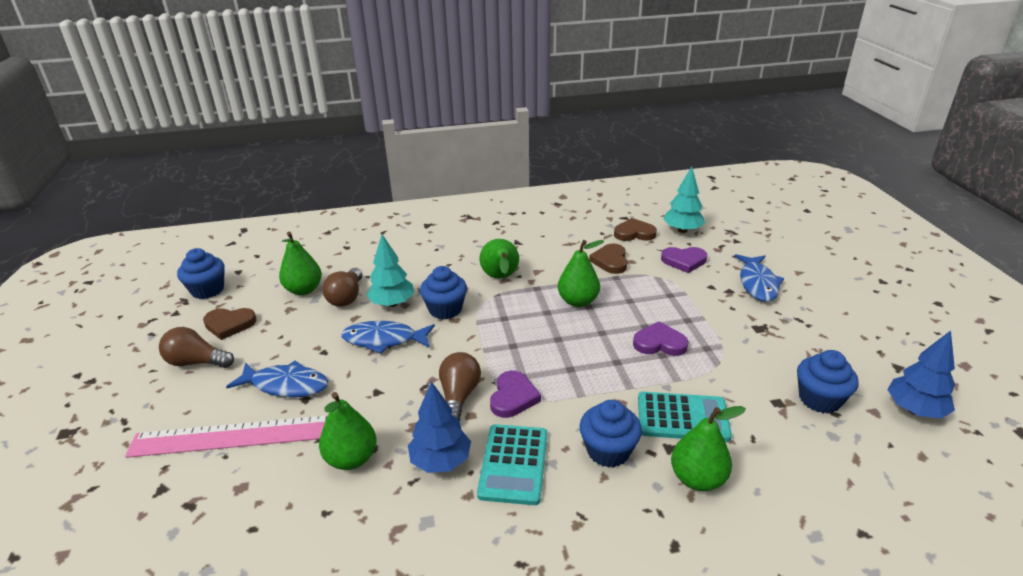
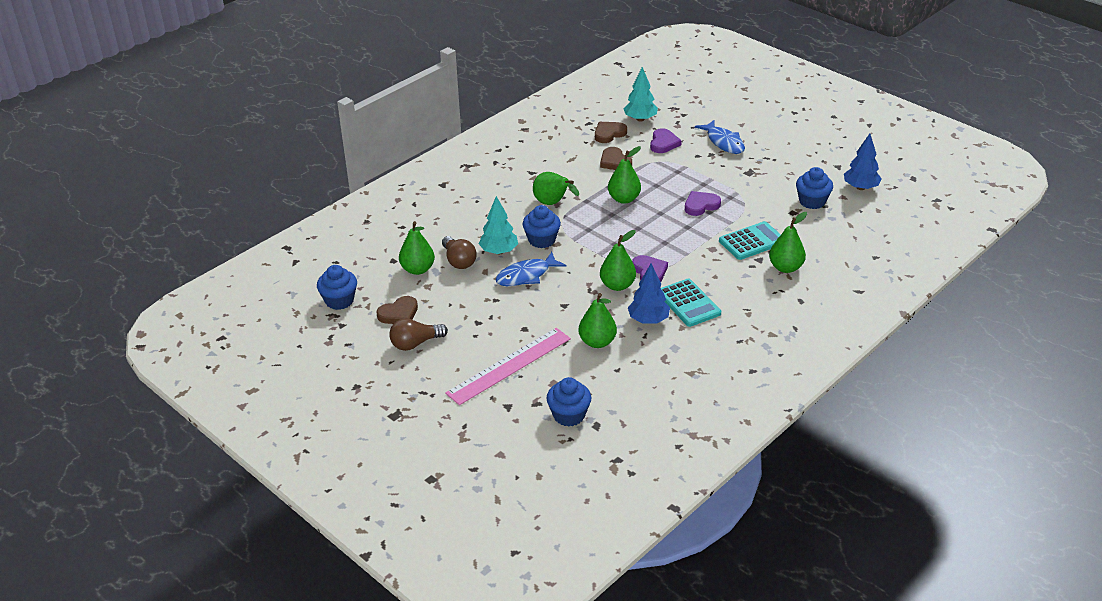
camera: 35 degrees left, 5 degrees up
blue fish [226,361,328,397] -> none
brown light bulb [439,352,481,422] -> green pear [600,230,636,291]
blue cupcake [580,400,642,468] -> blue cupcake moved to [547,377,591,426]
purple heart [661,247,707,273] -> purple heart turned 45 degrees counterclockwise [650,128,682,153]

